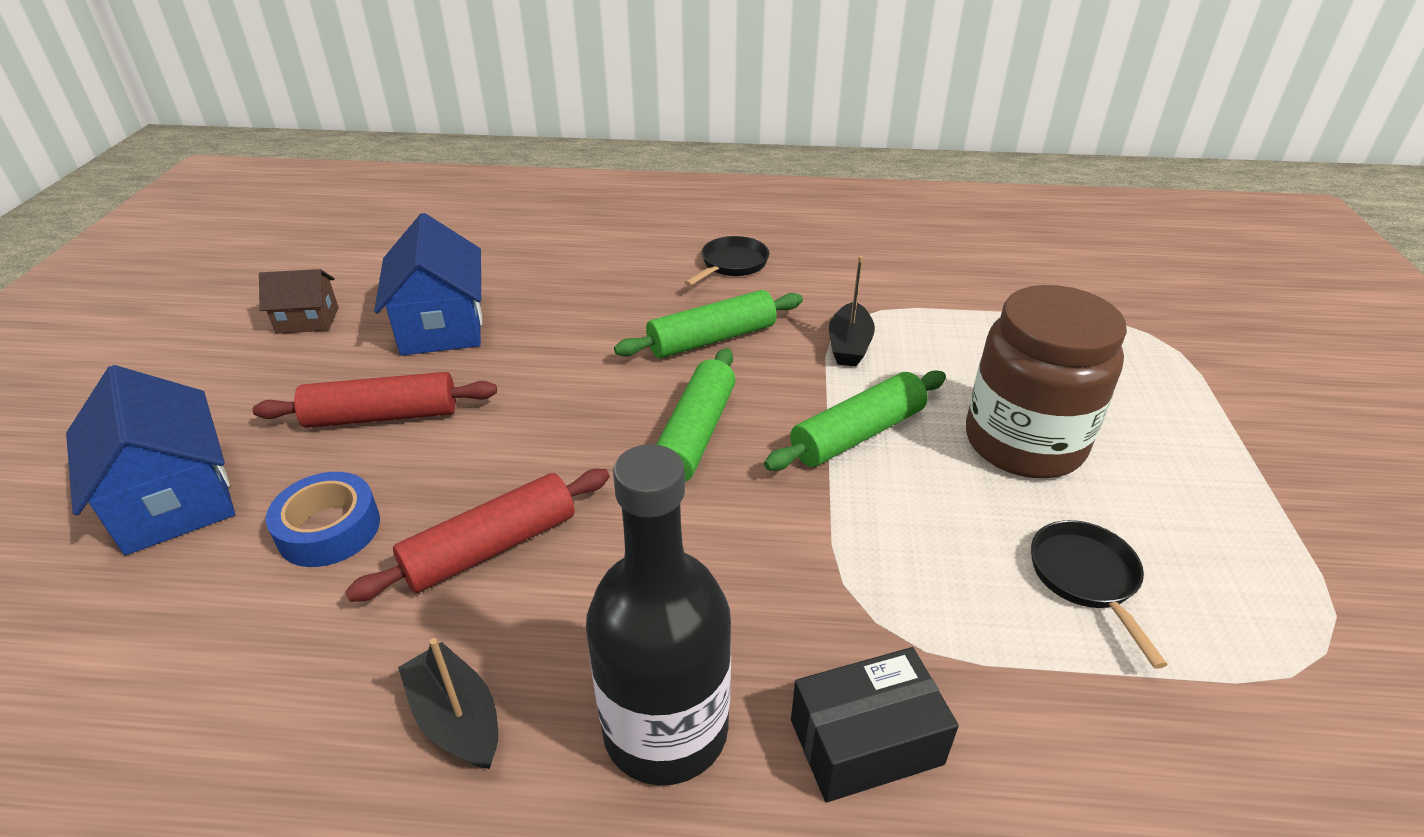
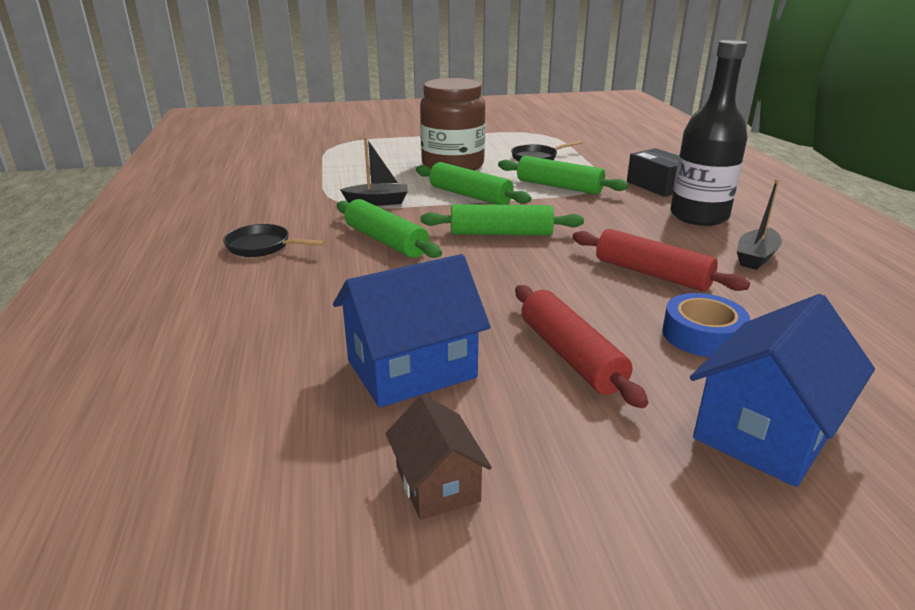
camera: 105 degrees left, 10 degrees down
none -> green rolling pin [498,156,628,195]

